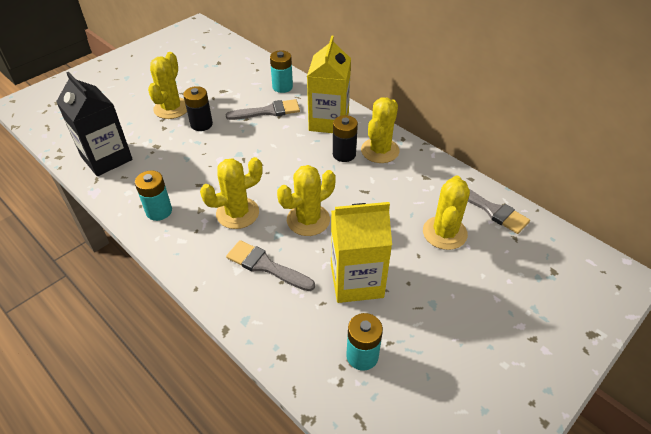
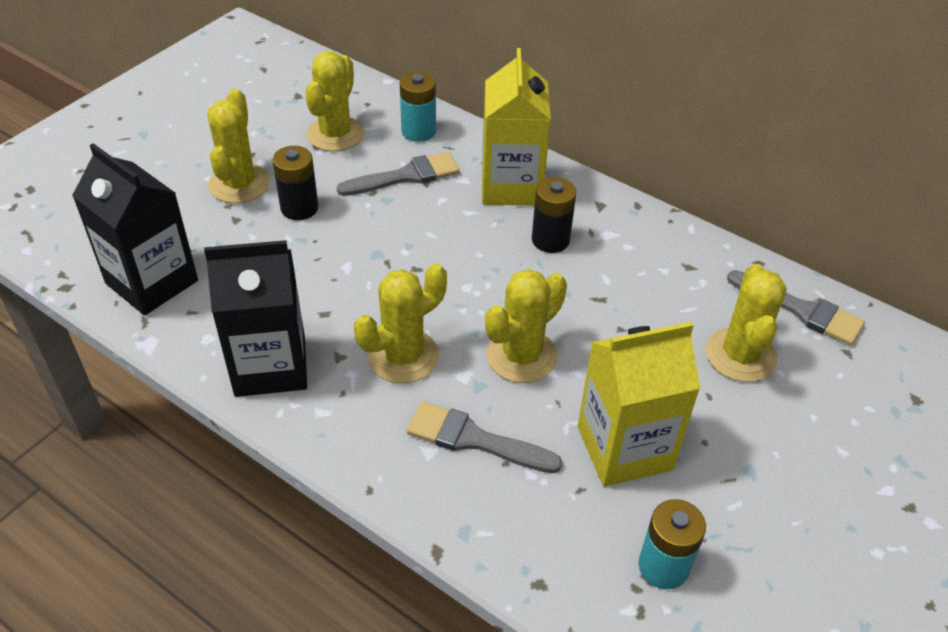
camera: 10 degrees left, 0 degrees up
turquoise battery [135,170,172,221] -> black carton [204,240,307,397]
yellow cactus [361,97,399,163] -> yellow cactus moved to [305,51,364,151]

